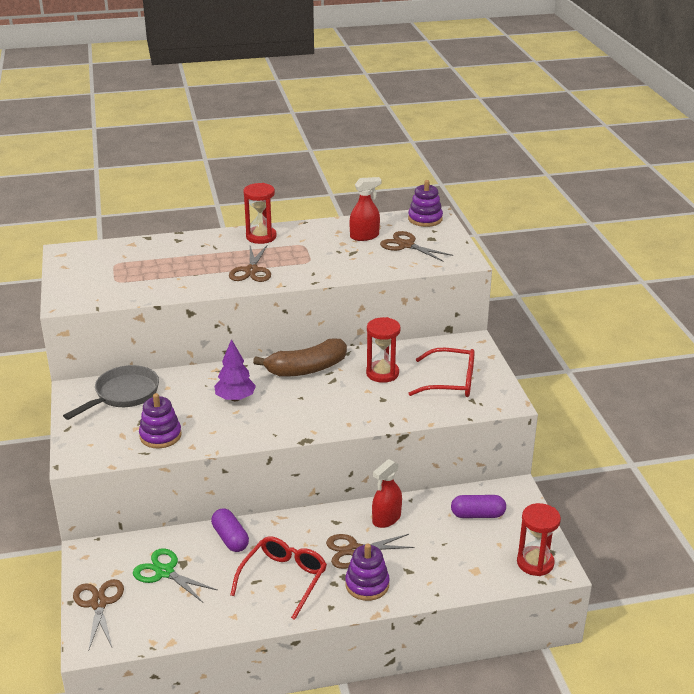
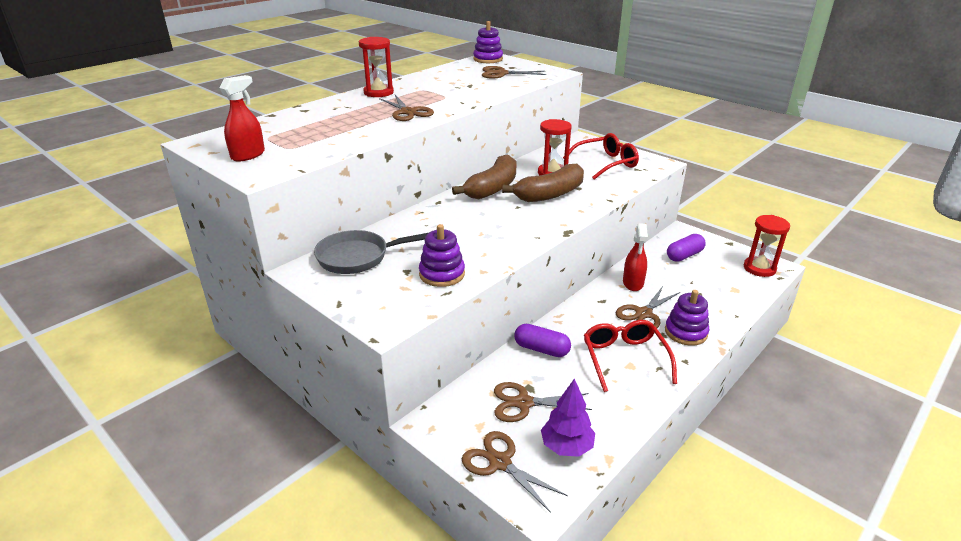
camera: 35 degrees left, 0 degrees up
grey pan [63,365,159,420] -> grey pan turned 105 degrees counterclockwise [314,230,430,274]
green scissors [133,548,217,603] -> brown scissors [494,382,592,422]
purple tree [214,339,256,401] -> purple tree moved to [541,378,595,457]
red spray bottle [349,177,381,241] -> red spray bottle moved to [220,75,265,161]
none -> brown banana [502,164,584,202]

